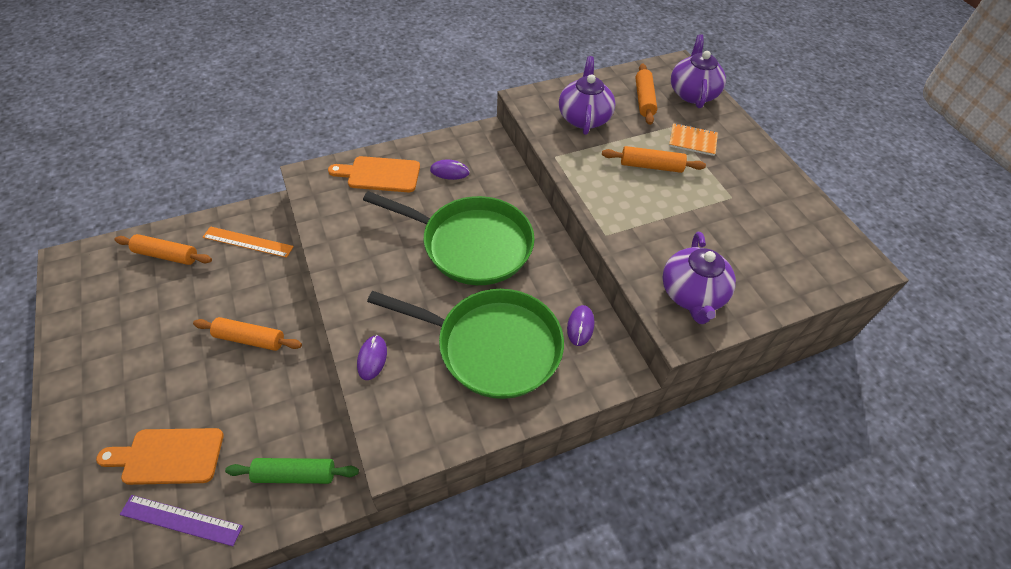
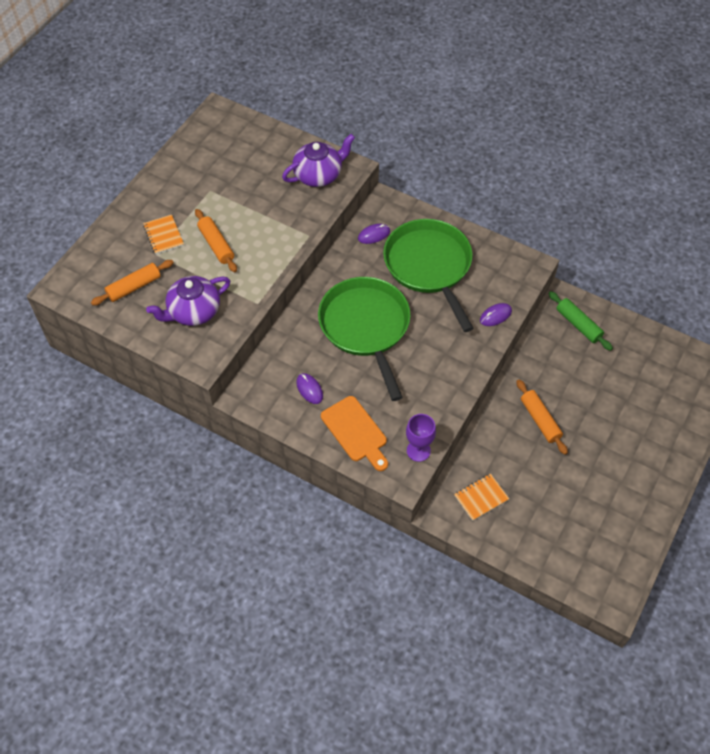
camera: 125 degrees left, 5 degrees up
orange cutting board [96,428,223,485] -> none
orange rolling pin [115,234,212,265] -> none
purple ruler [120,495,243,546] -> none
orange ruler [203,226,294,258] -> orange notebook [454,474,509,521]
purple teapot [671,34,726,108] -> none
none -> purple goblet [406,414,436,462]

